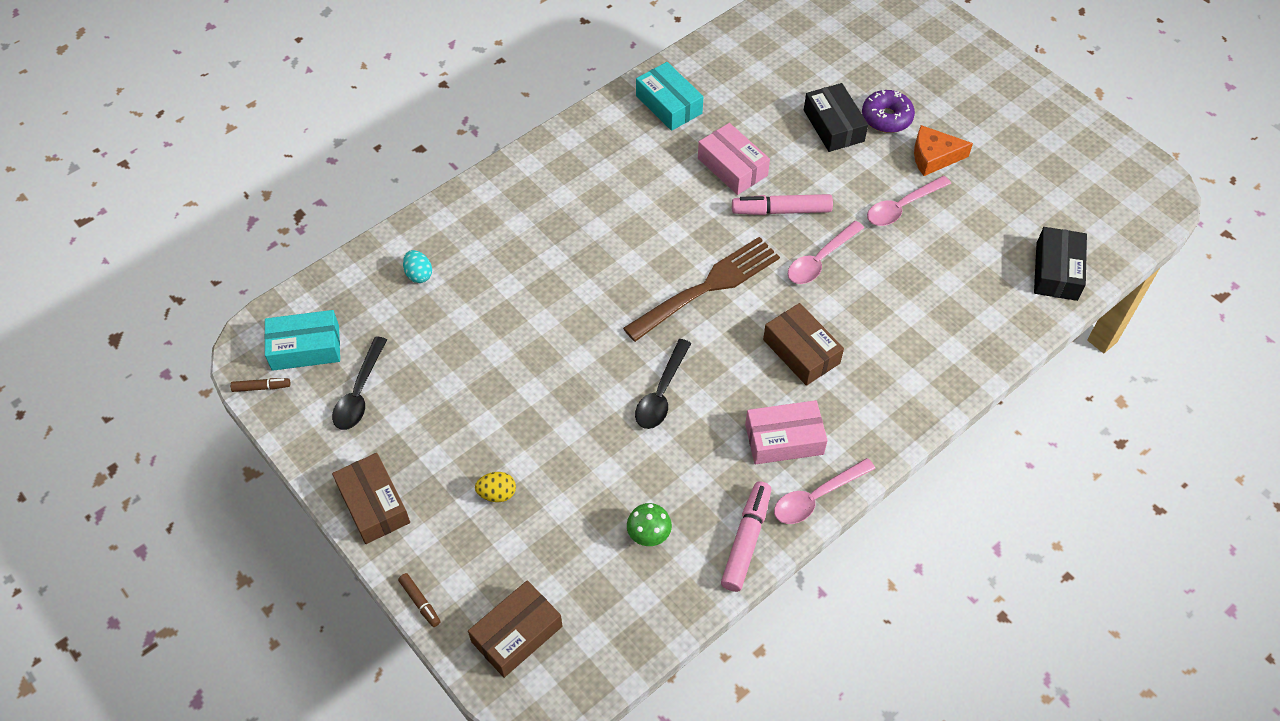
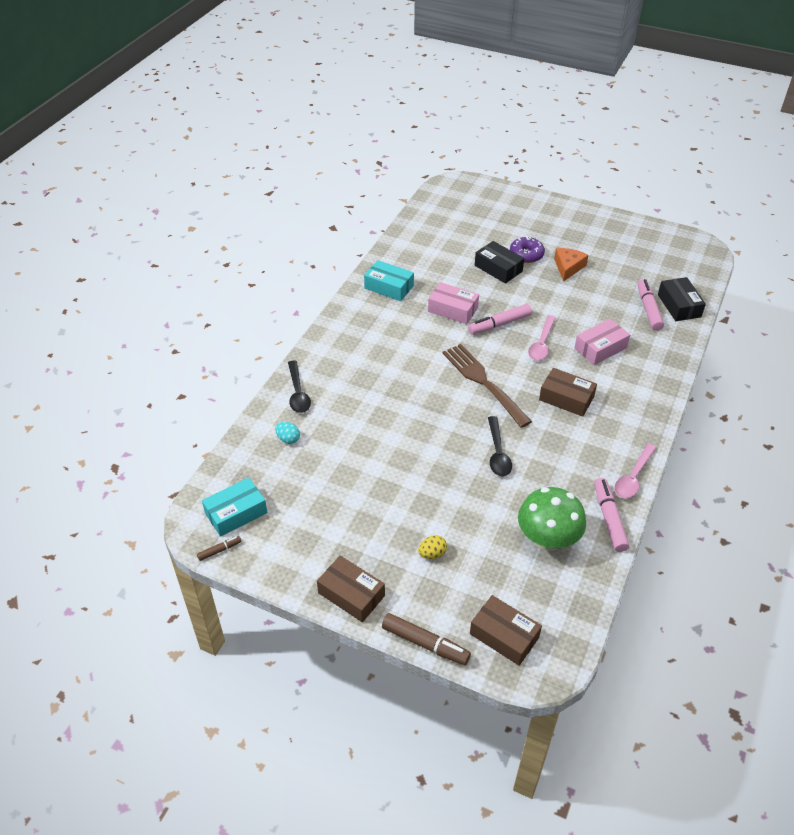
camera: 25 degrees left, 10 degrees down
black spoon [332,336,387,430] -> black spoon moved to [288,360,311,413]
brown marker [398,573,441,627] -> brown marker [382,613,471,665], size x1.89
brown box [468,580,562,678] -> brown box turned 75 degrees counterclockwise [470,595,542,666]
brown fork [623,237,780,342] -> brown fork turned 60 degrees counterclockwise [442,344,532,428]
green mushroom [627,503,672,546] -> green mushroom [518,487,586,551], size x2.04
pink box [745,400,828,464] -> pink box moved to [574,319,630,365]
pink spoon [867,176,951,226] -> none
orange cheese [914,125,973,176] -> orange cheese turned 135 degrees clockwise [554,248,589,282]
none -> pink marker [638,279,664,331]

